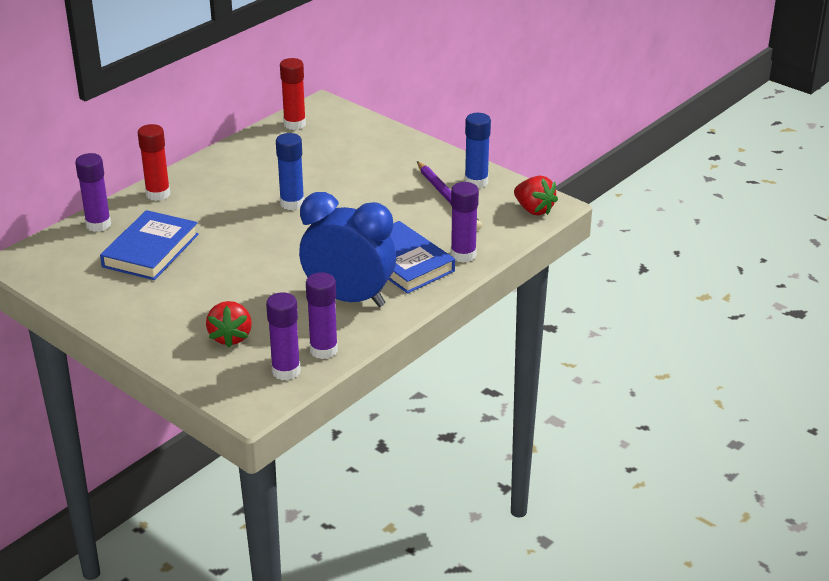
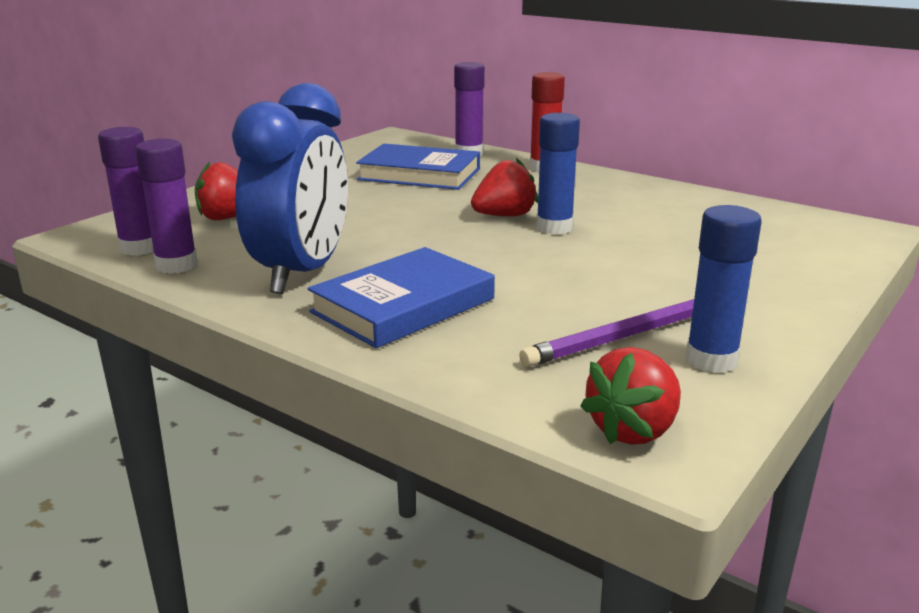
camera: 85 degrees right, 10 degrees down
red glue stick [280,58,306,130] -> none
purple glue stick [451,182,479,263] -> none
none -> red strawberry [471,158,538,217]

